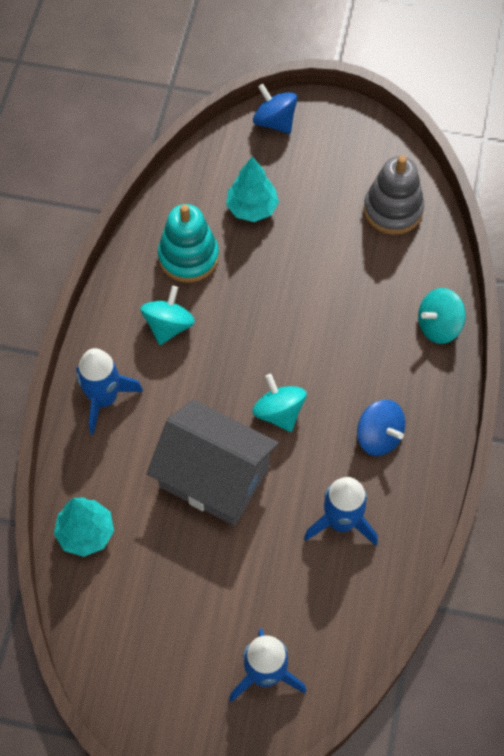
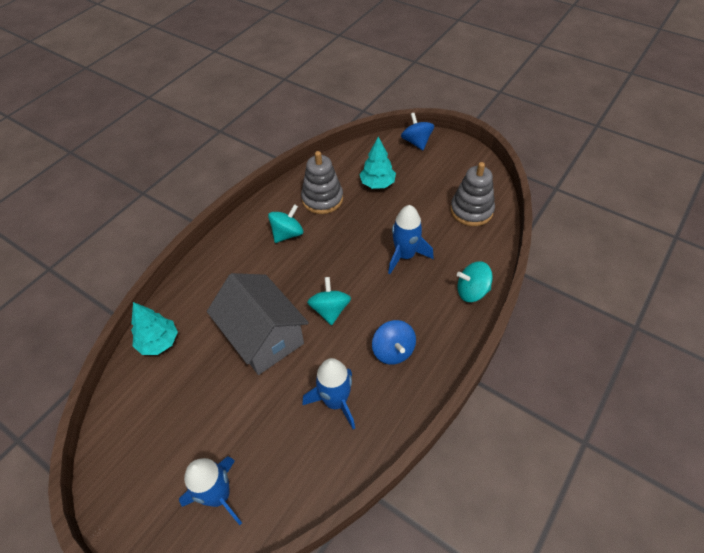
camera: 25 degrees right, 10 degrees down
blue rocket [76,348,143,435] -> blue rocket moved to [388,205,434,274]
turquoise stacking toy [158,204,219,283] -> grey stacking toy [301,151,343,214]

